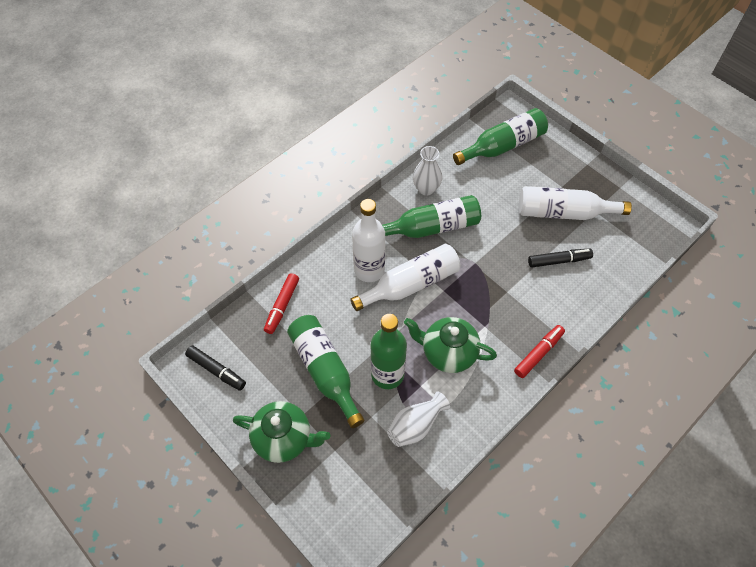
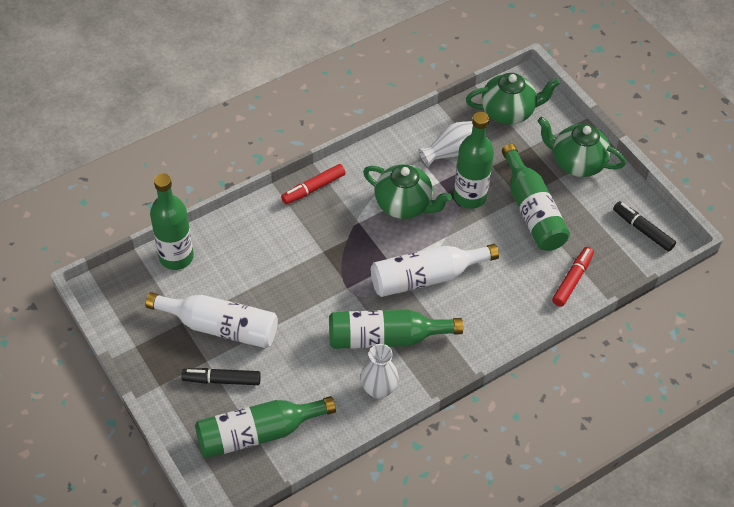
camera: 170 degrees left, 5 degrees down
white bottle [352,199,385,282] -> none
black marker [528,249,593,267] -> black marker moved to [181,368,261,385]
none -> green bottle [150,173,194,270]
none -> green teapot [466,73,560,125]

